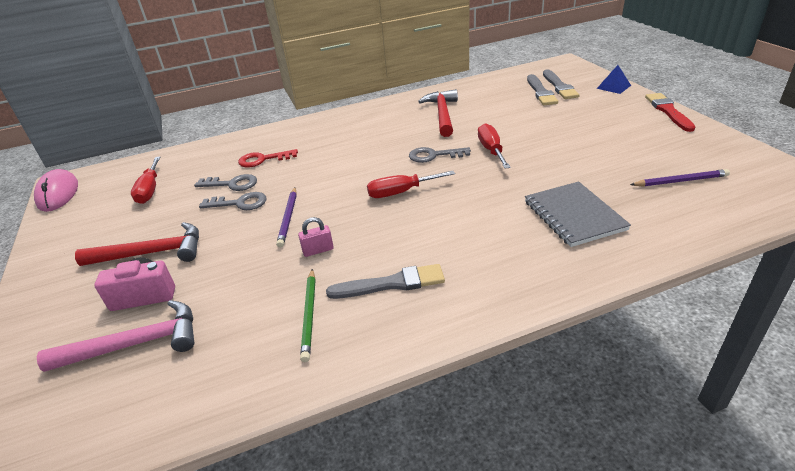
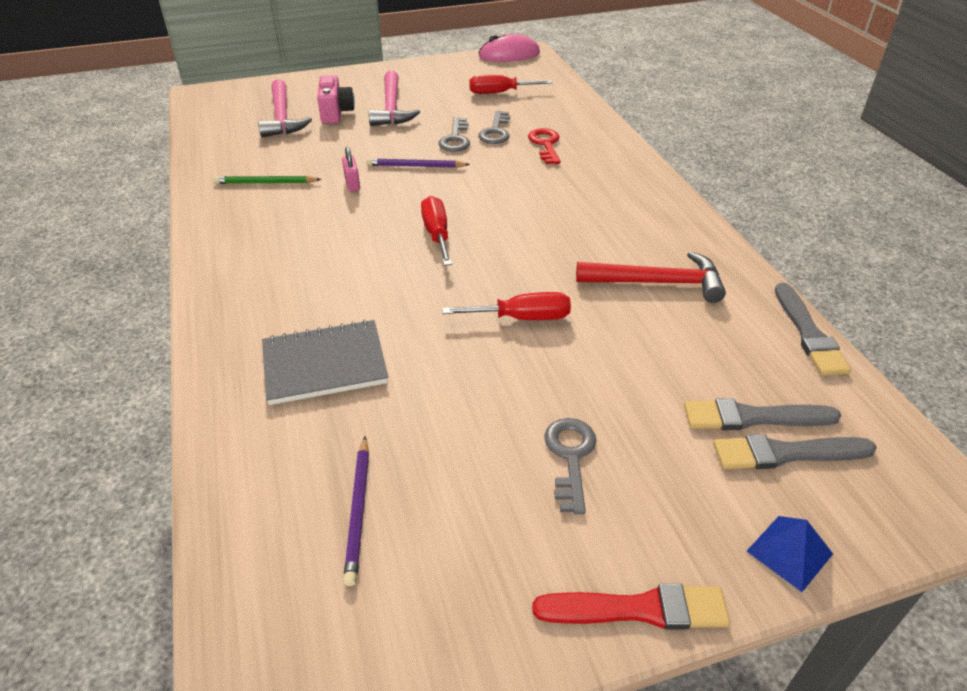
camera: 90 degrees right, 5 degrees up
red hammer [75,222,199,266] -> pink hammer [369,71,420,126]
grey brush [326,264,445,299] -> grey brush moved to [775,283,851,376]
grey key [409,147,471,163] -> grey key moved to [544,418,596,514]

